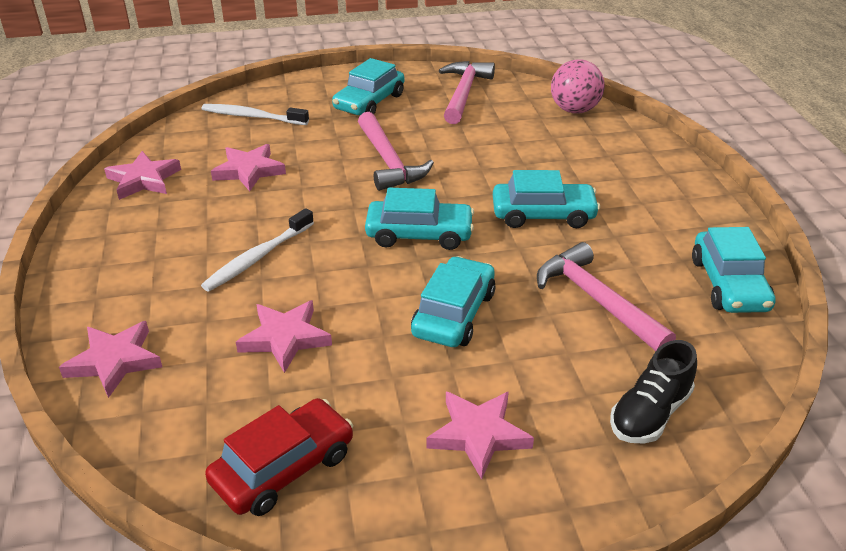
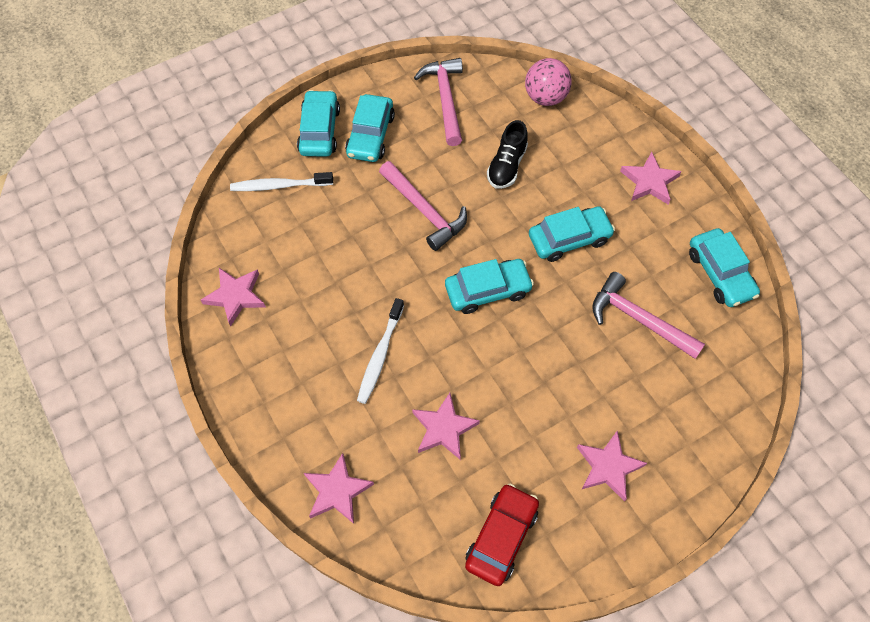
camera: 20 degrees left, 25 degrees up
pink star [211,144,286,191] -> pink star moved to [620,152,682,204]
turquoise car [411,256,495,347] -> turquoise car moved to [297,90,340,157]
black shoe [610,340,697,444] -> black shoe moved to [487,120,528,189]

